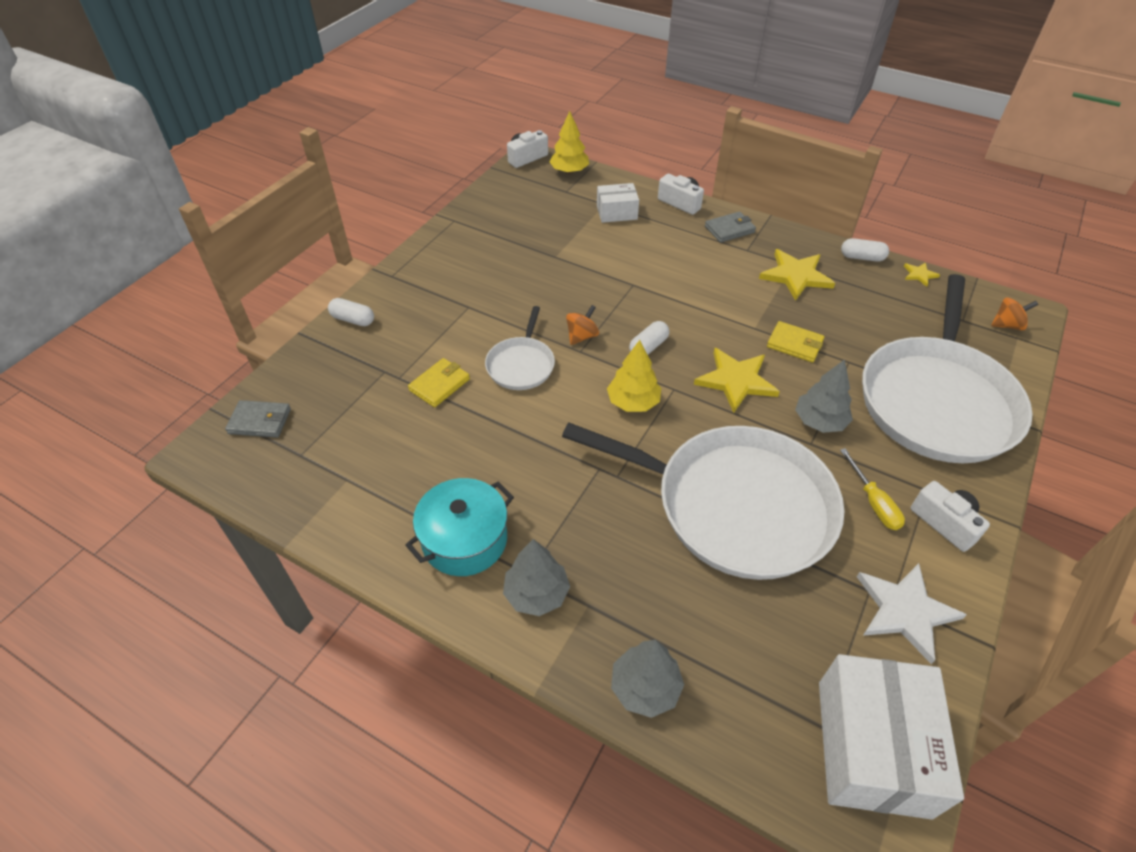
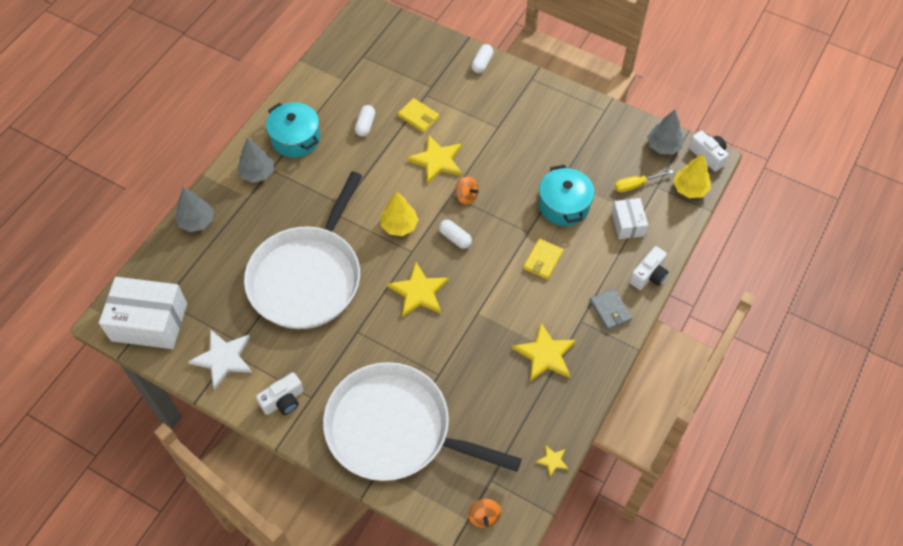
camera: 90 degrees right, 10 degrees up
grey wallet [225,400,291,438] -> none
white pan [485,306,555,390] -> yellow star [407,135,462,184]
yellow wallet [767,321,824,362] -> yellow wallet moved to [523,239,563,279]
grey tree [795,359,853,433] -> grey tree moved to [647,110,684,155]
yellow screwdriver [840,448,905,530] -> yellow screwdriver moved to [615,170,674,192]
white capsule [841,238,889,262] -> white capsule moved to [355,105,375,137]
none -> turquoise pot [539,165,594,226]

